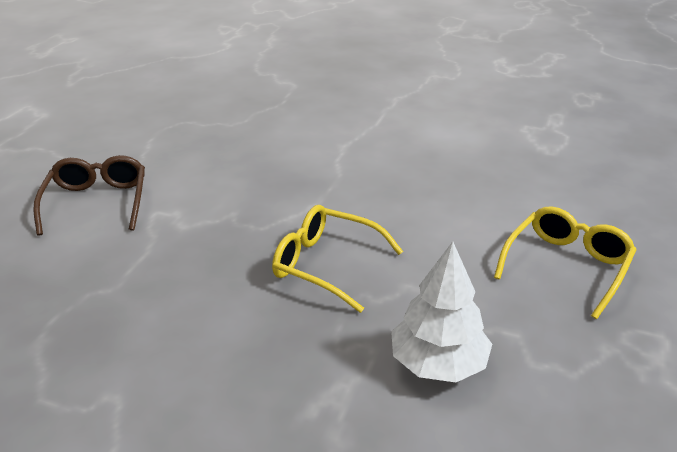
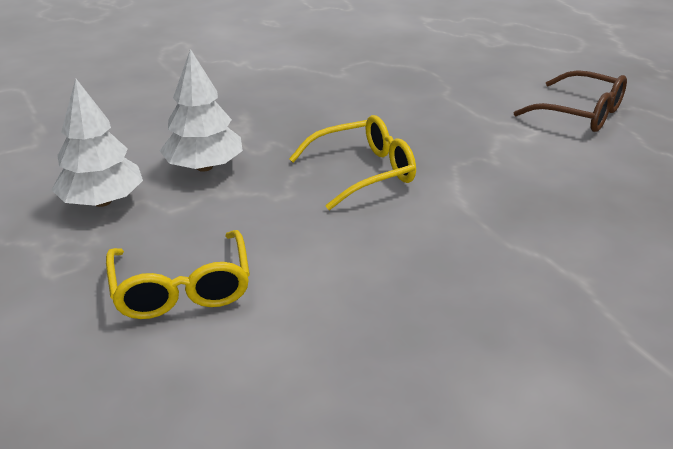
camera: 130 degrees right, 0 degrees up
none -> white tree [51,79,143,207]

